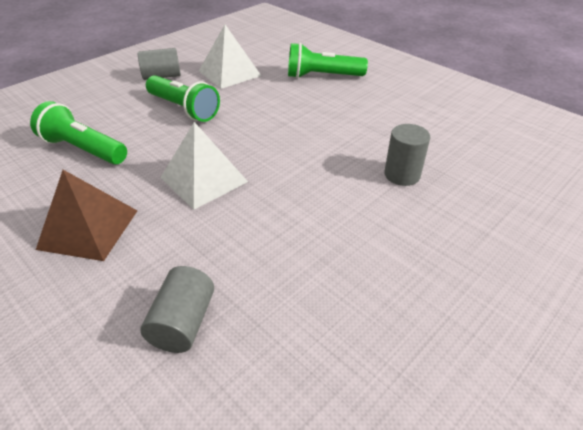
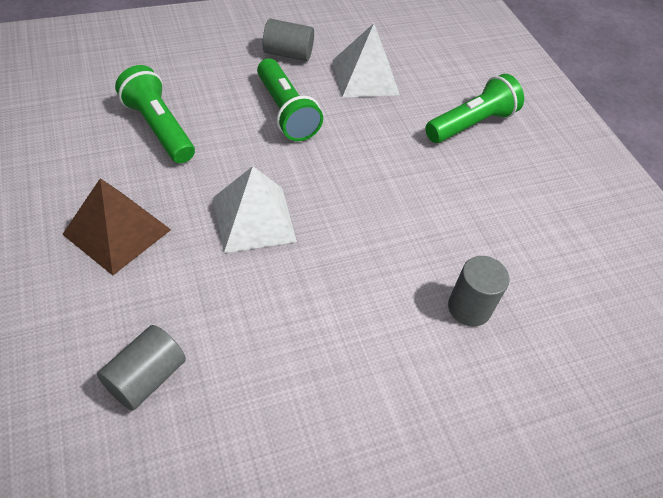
camera: 20 degrees right, 10 degrees up
green flashlight [288,43,368,78] -> green flashlight turned 120 degrees clockwise [425,74,524,143]

